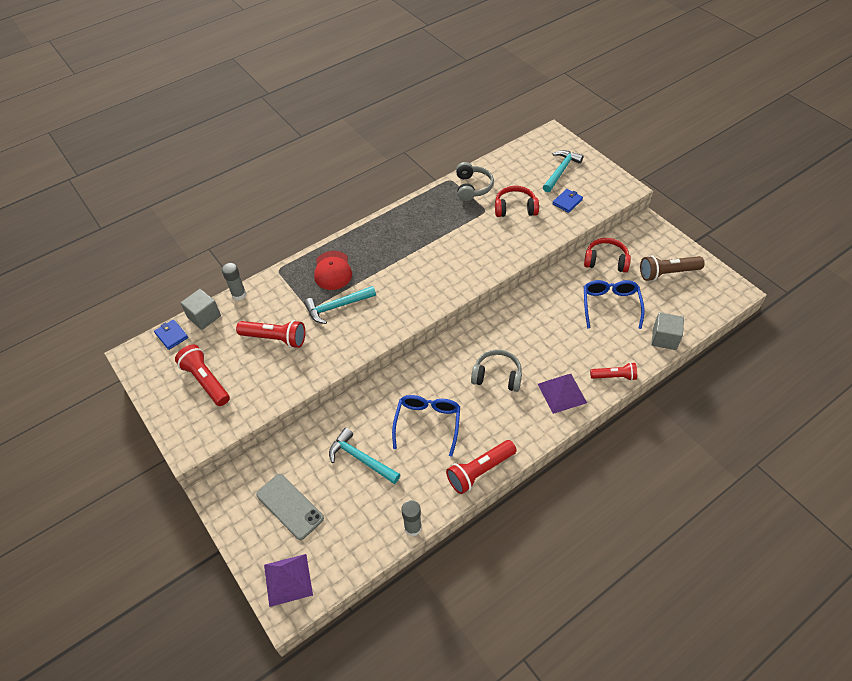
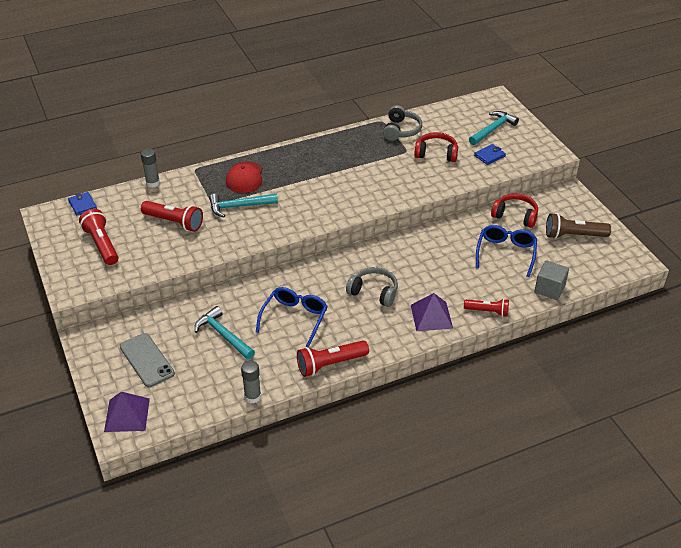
camera: 10 degrees right, 10 degrees down
grey cube [181,289,221,330] -> none

